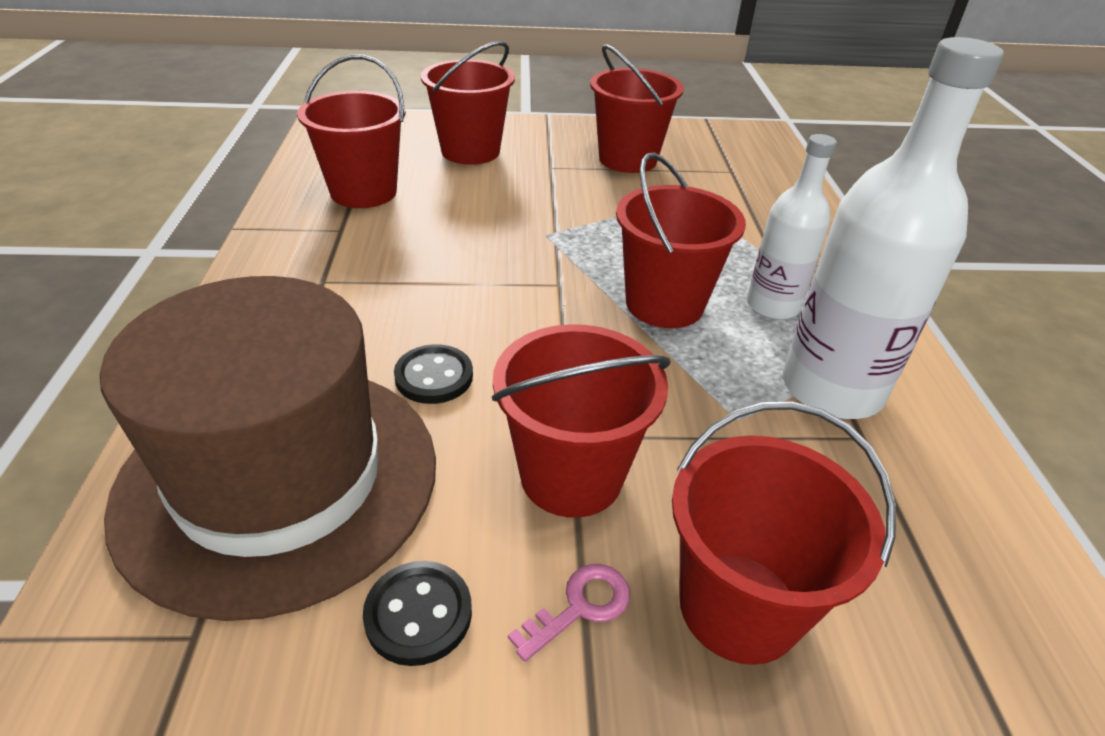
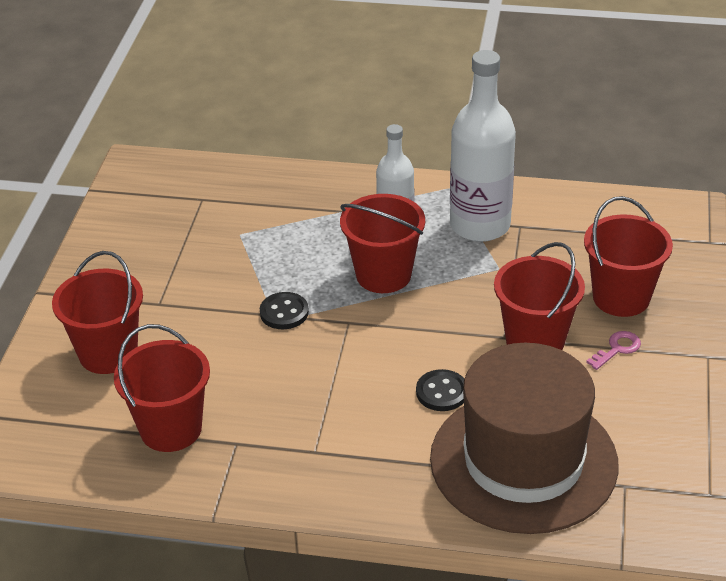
camera: 75 degrees left, 0 degrees up
black button [363,561,472,666] -> black button moved to [260,292,309,329]
pink key [508,564,630,662] -> pink key turned 75 degrees clockwise [586,331,641,370]
red bucket [590,45,684,173] -> none

